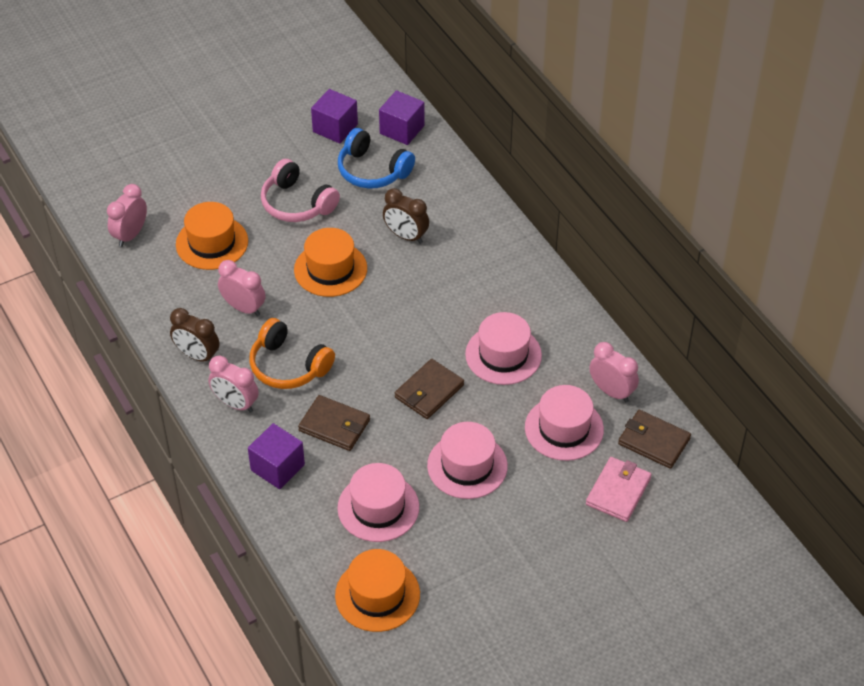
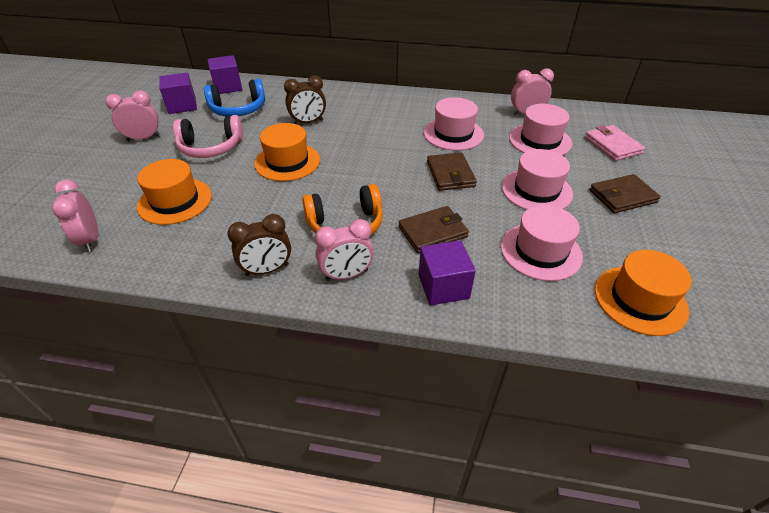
camera: 50 degrees left, 5 degrees down
pink clock [218,260,266,316] -> pink clock moved to [106,90,160,141]
brown wallet [618,410,691,469] -> brown wallet moved to [590,174,661,213]

